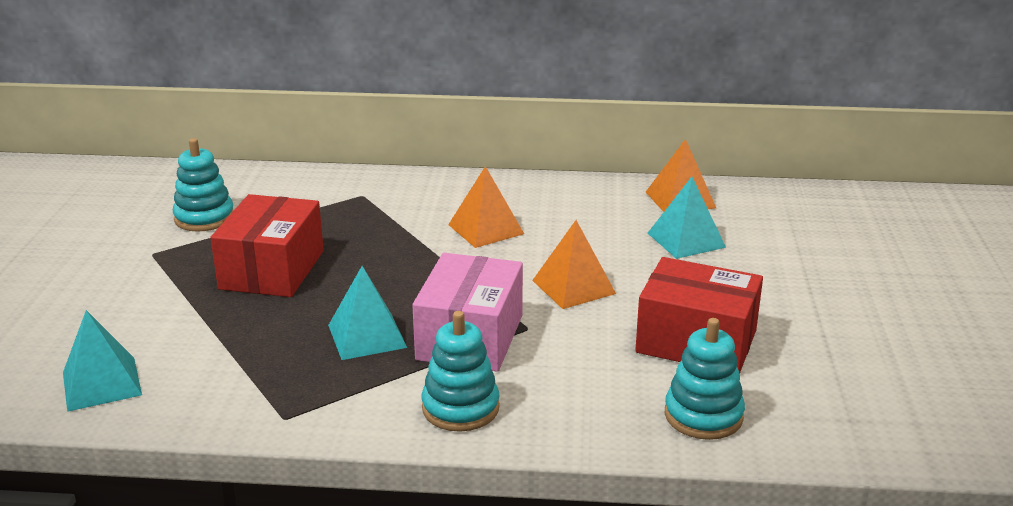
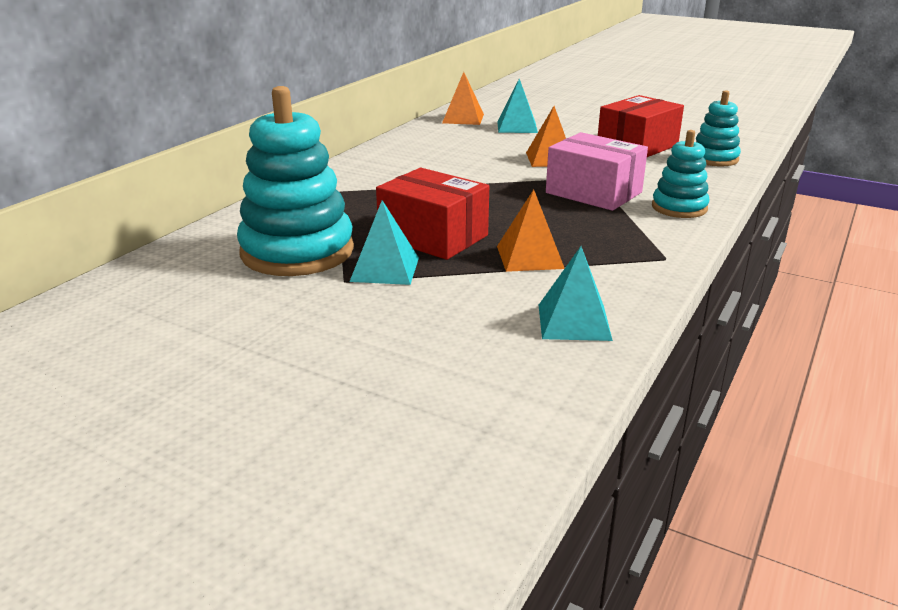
camera: 65 degrees left, 0 degrees up
turquoise stacking toy [173,138,234,232] -> turquoise stacking toy [237,86,354,276], size x1.83
turquoise pyramid [328,266,407,360] -> turquoise pyramid moved to [350,200,419,285]
orange pyramid [448,166,524,248] -> orange pyramid moved to [497,189,565,272]

